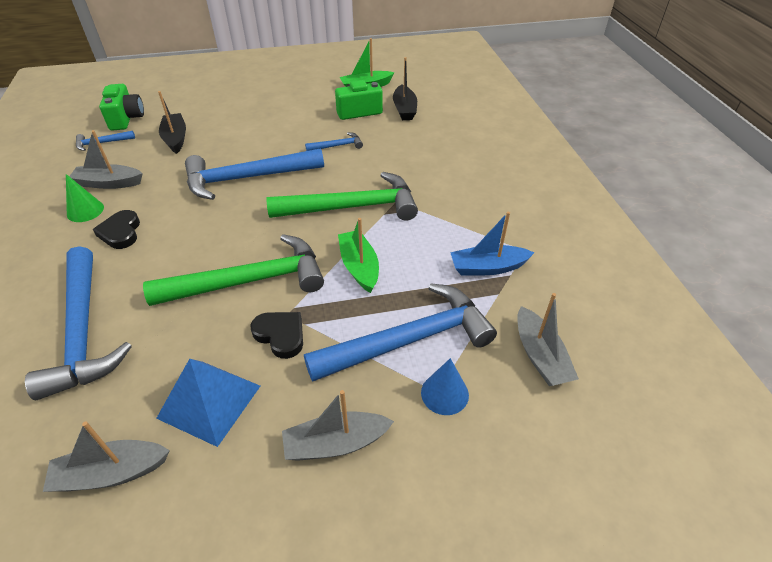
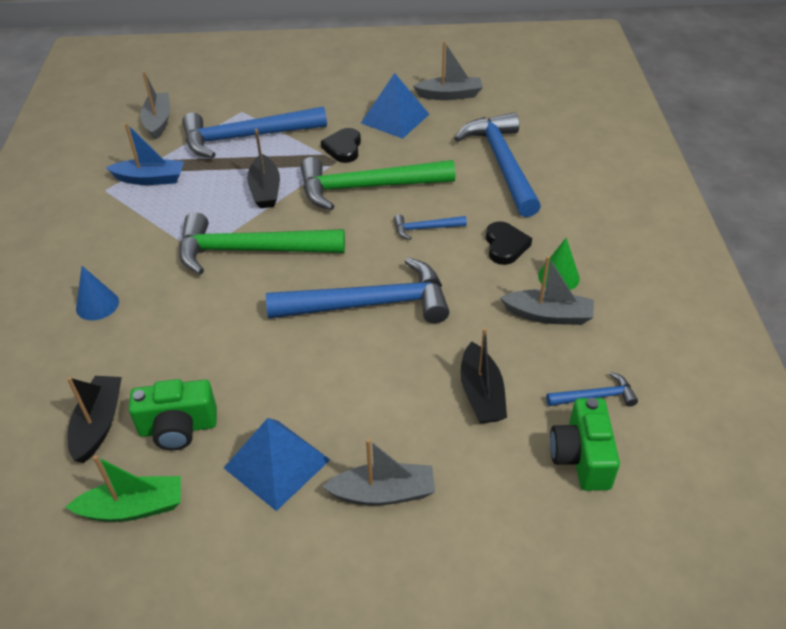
camera: 170 degrees left, 0 degrees up
black heart [250,312,303,359] -> black heart turned 45 degrees clockwise [321,128,361,163]
grey boat [282,390,394,461] -> grey boat moved to [322,439,435,506]
blue hammer [305,132,363,151] -> blue hammer moved to [394,214,467,240]
green boat [338,218,379,293] -> black boat [247,129,280,208]
blue cone [421,358,469,415] -> blue cone moved to [76,266,119,320]
none -> blue pyramid [224,418,330,511]

